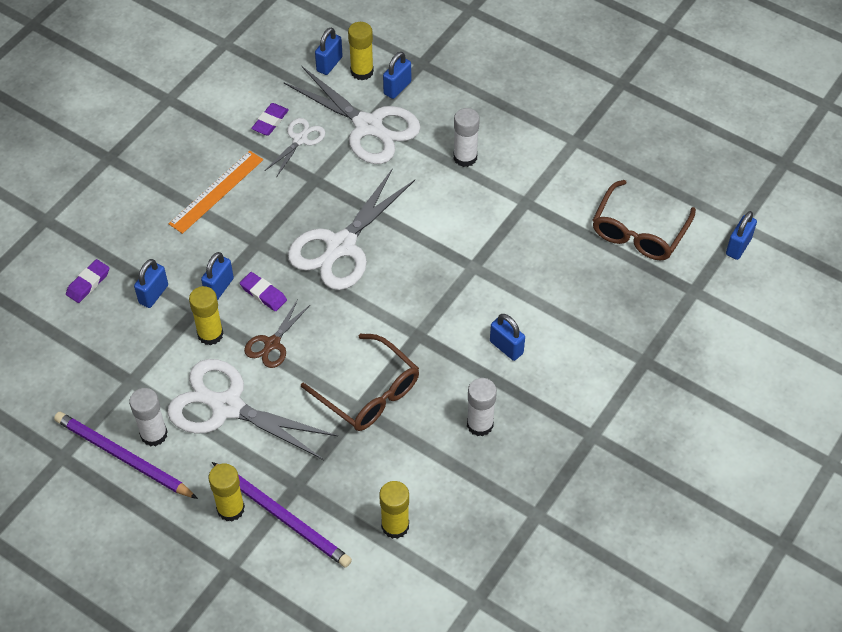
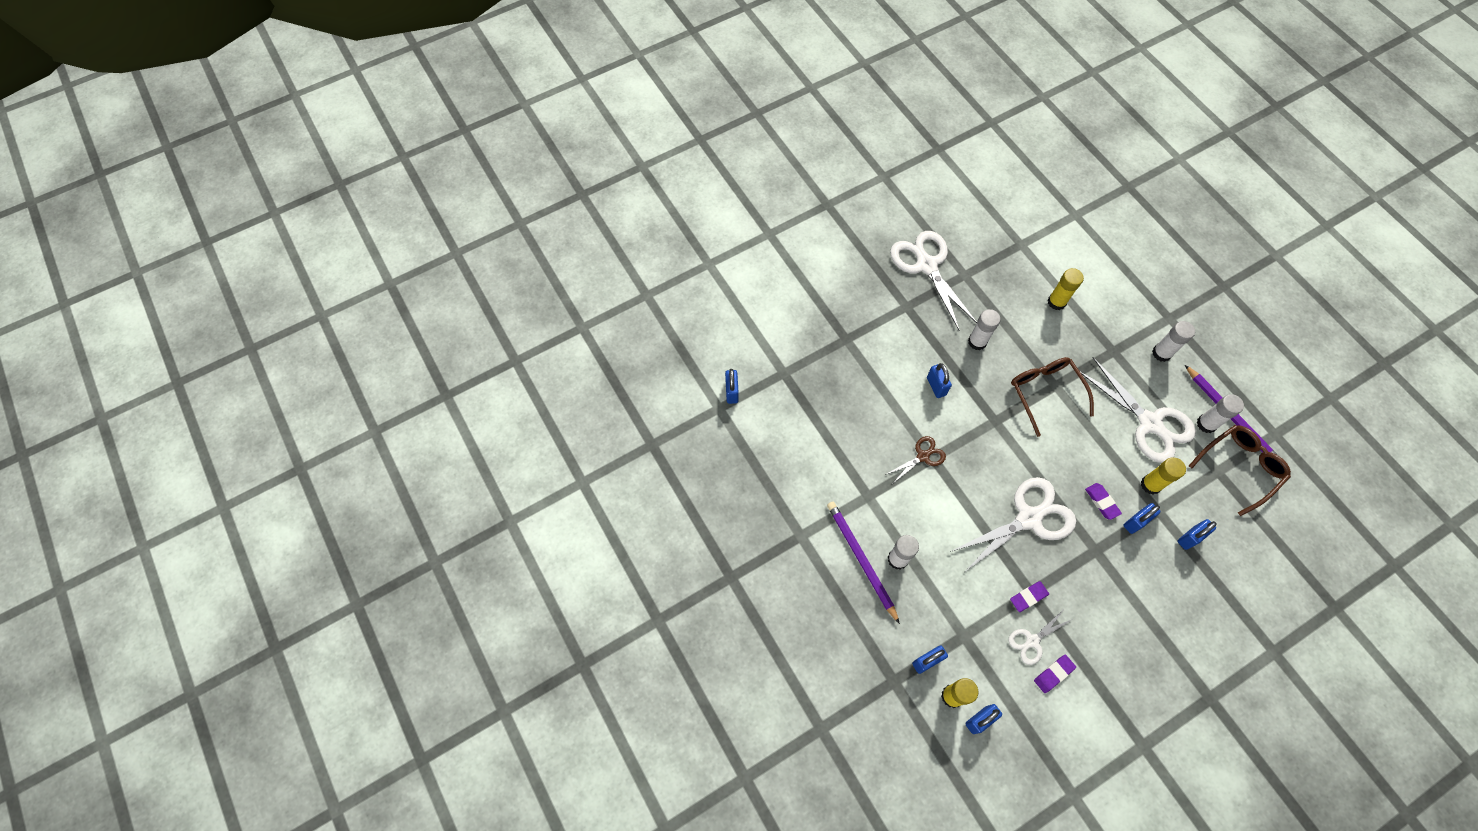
camera: 155 degrees left, 10 degrees up
purple eraser [66,259,109,303] -> purple eraser moved to [1010,581,1049,612]
orange ruler [169,151,263,234] -> none
yellow glue stick [208,463,245,522] -> white glue stick [1152,321,1195,362]
purple pencil [212,462,352,568] -> purple pencil moved to [827,502,900,624]
brown scissors [244,299,310,368] -> brown scissors moved to [885,436,946,483]
white scissors [284,66,421,164] -> white scissors moved to [890,231,977,330]
brown glasses [593,180,696,260] -> brown glasses moved to [1189,425,1291,516]
blue padlock [726,211,757,260] -> blue padlock turned 60 degrees counterclockwise [725,369,739,404]

